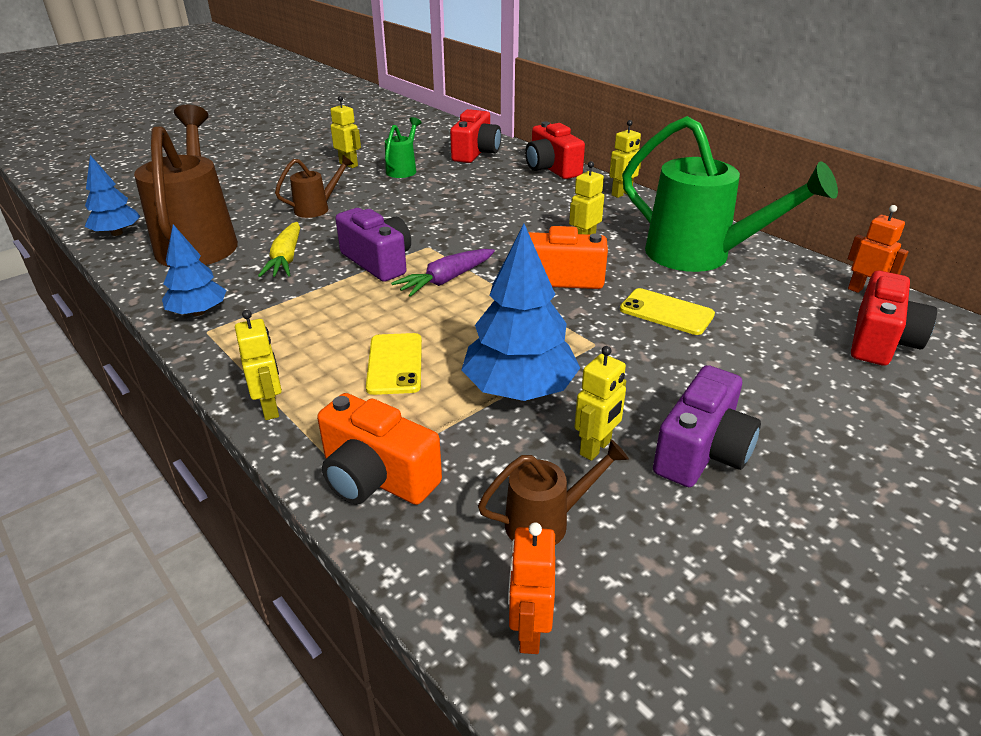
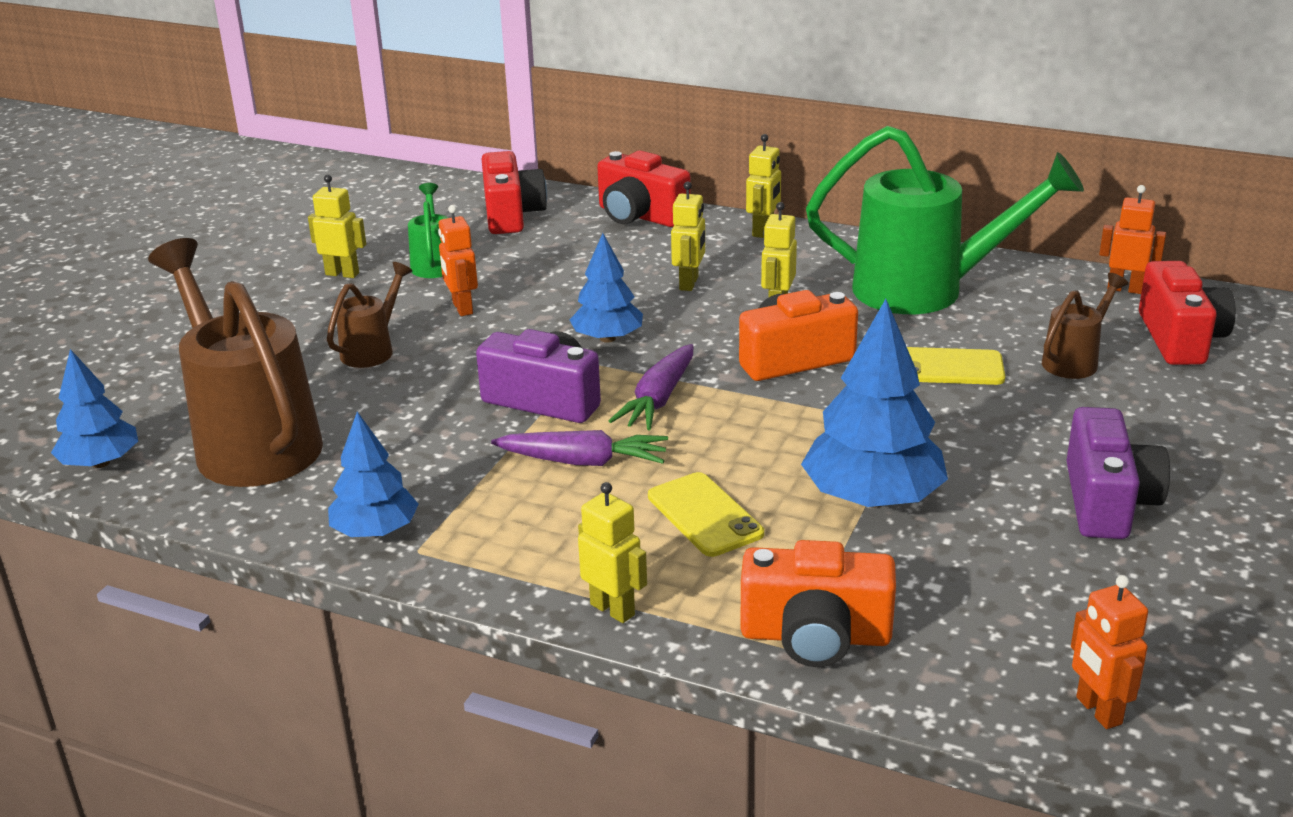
camera: 25 degrees left, 5 degrees down
yellow carrot [258,222,300,277] -> none
brown watering can [478,439,629,545] -> brown watering can moved to [1042,273,1129,379]
yellow robot [575,346,626,461] -> yellow robot moved to [671,182,705,291]
none -> orange robot [438,205,478,316]
none -> purple carrot [491,430,668,466]
none -> blue tree [570,233,643,343]

